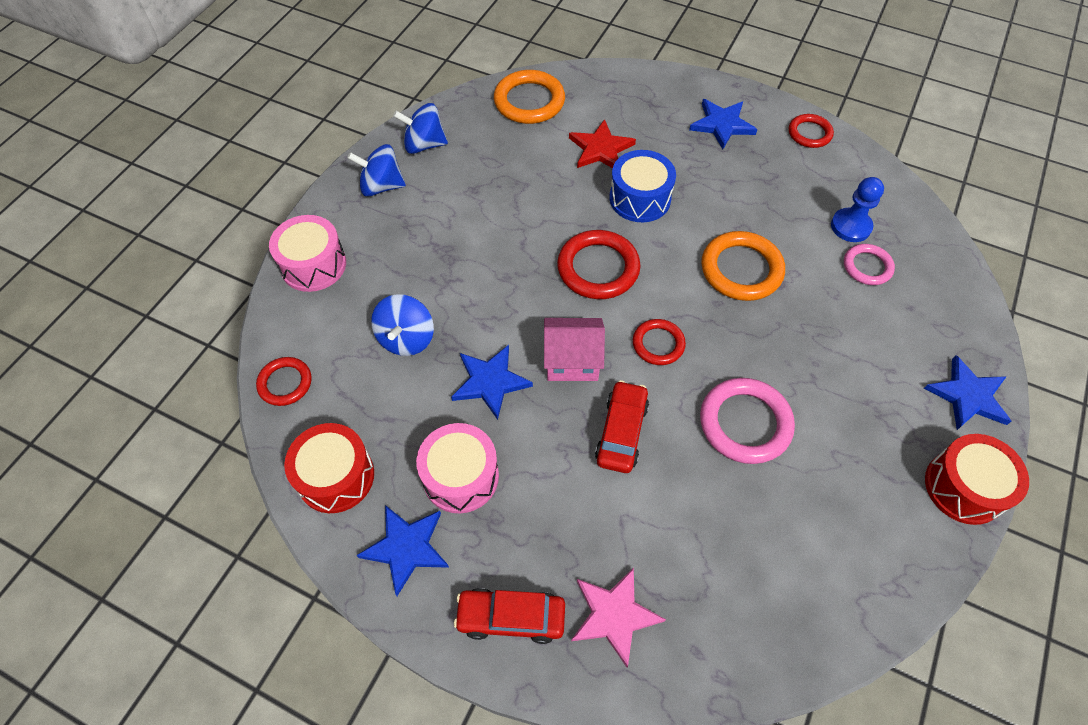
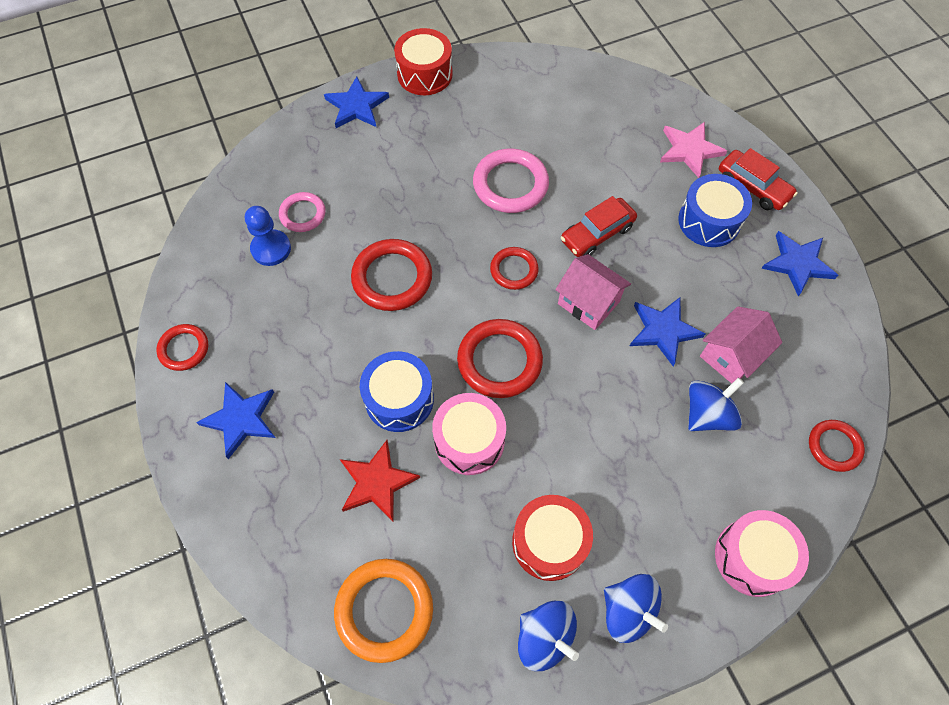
camera: 140 degrees left, 5 degrees up
red drum [284,423,374,513] -> red drum moved to [512,495,593,581]
pink drum [416,423,499,513] -> pink drum moved to [432,393,506,475]
orange ring [701,231,785,301] -> red ring [351,239,432,311]
none -> blue drum [678,174,752,247]
none -> pink house [700,306,782,384]

